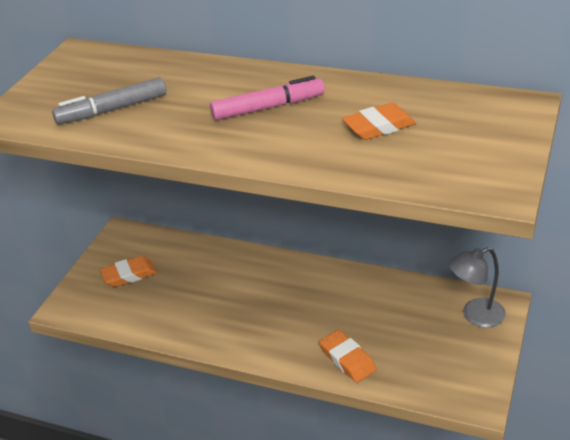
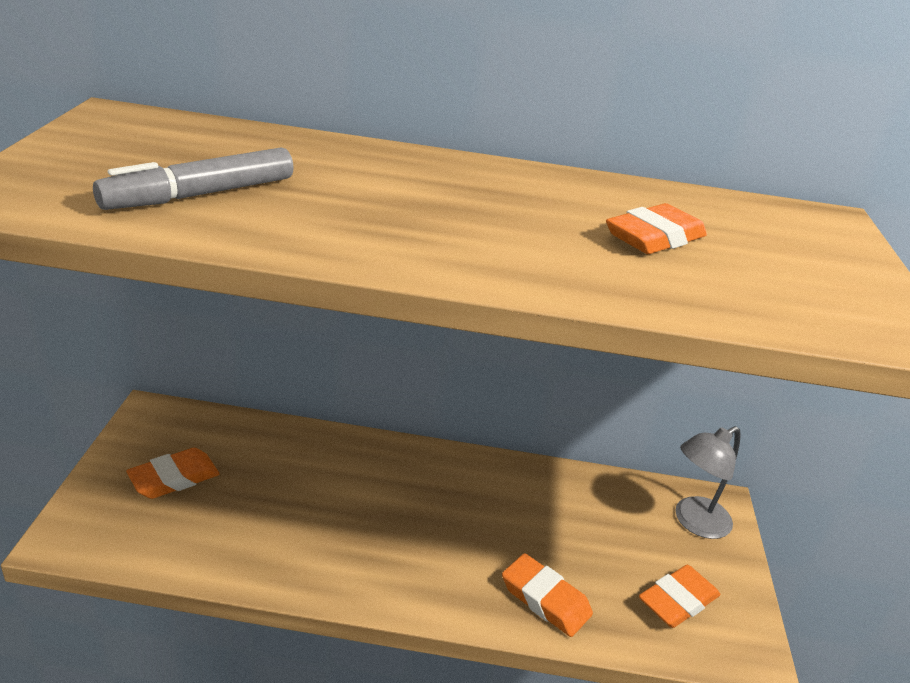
camera: 20 degrees left, 5 degrees down
pink marker [210,76,325,120] -> none
none -> orange eraser [639,565,720,628]

